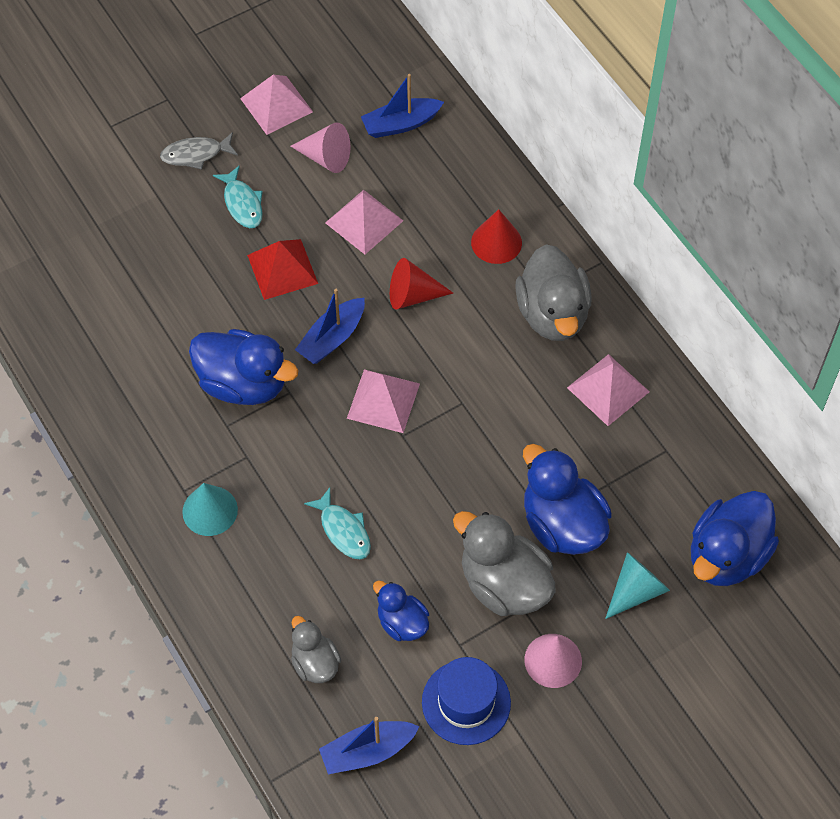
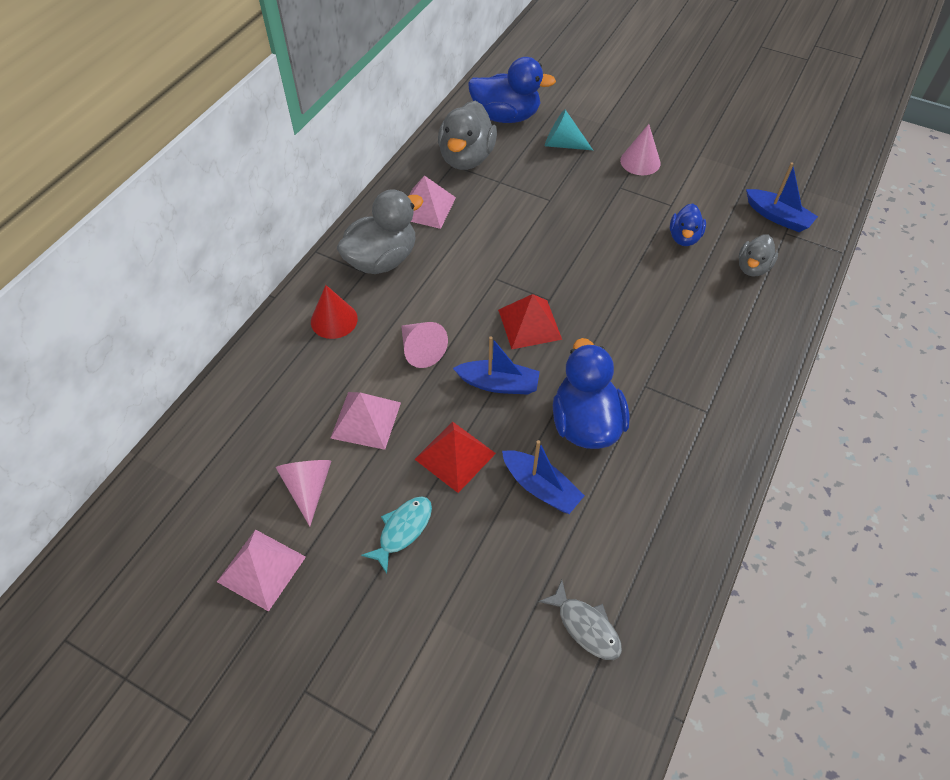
camera: 120 degrees left, 5 degrees down
grey fish [160,132,238,170] -> grey fish moved to [539,580,622,660]
turquoise cone [182,483,238,536] -> none
turquoise fish [304,488,371,559] -> none
pink pyramid [347,369,420,433] -> red pyramid [498,294,562,349]
blue boat [361,74,444,138] -> blue boat moved to [502,440,585,514]
red cone [390,258,453,310] -> pink cone [401,322,448,368]
blue hat [422,657,511,745] -> none
grey duck [453,511,556,616] -> grey duck moved to [438,101,497,170]
blue duck [523,444,612,555] -> none

